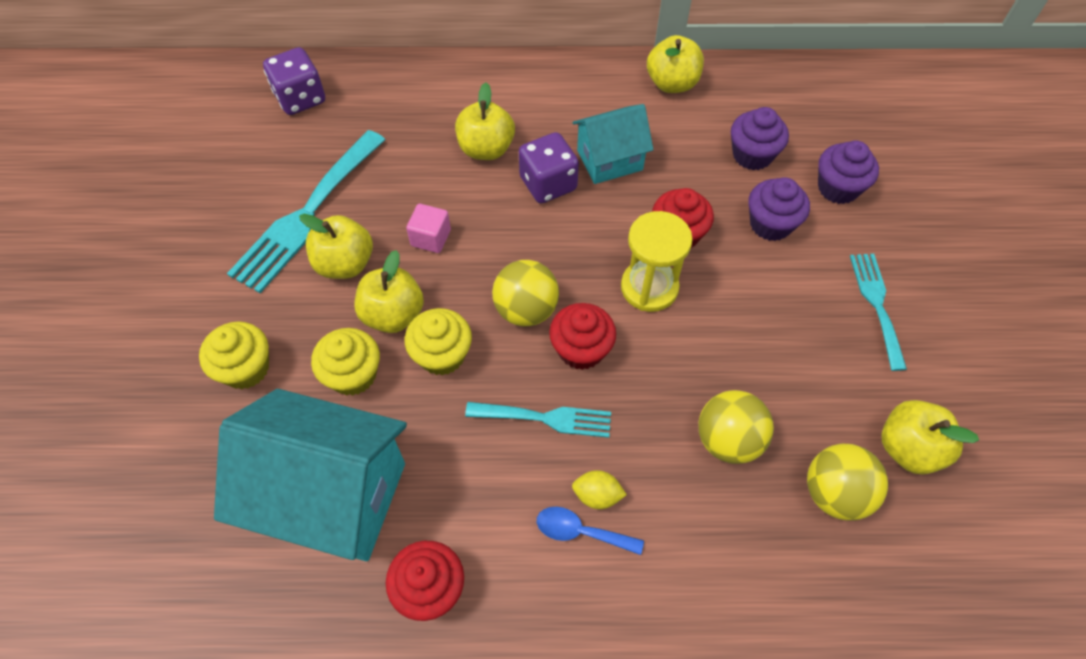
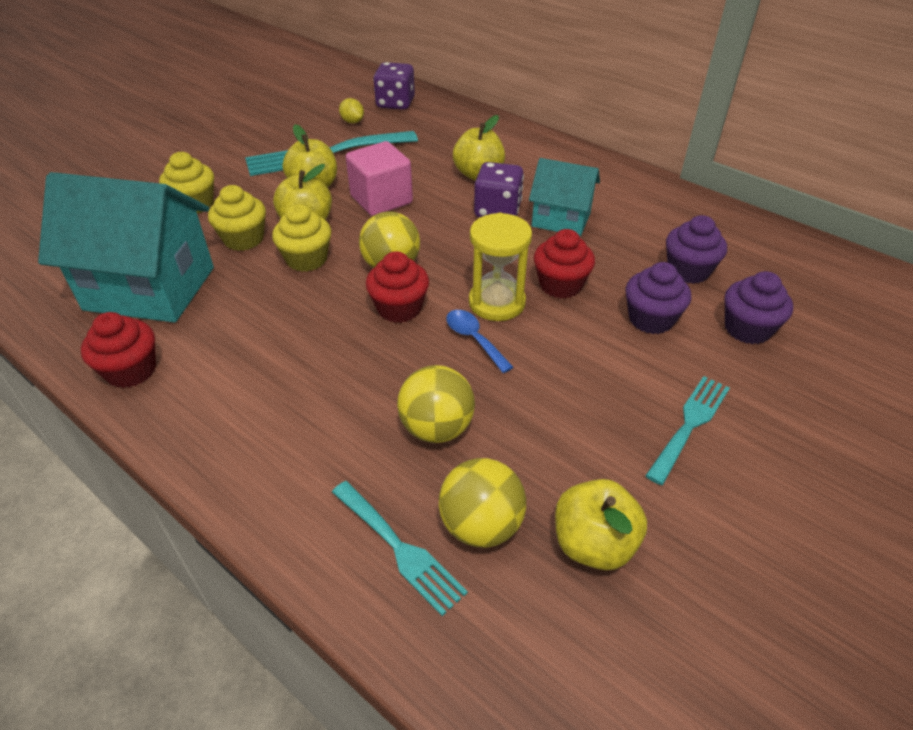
camera: 40 degrees right, 15 degrees down
turquoise house [214,389,407,561] -> turquoise house turned 45 degrees counterclockwise [38,172,214,323]
pink cube [406,204,451,253] -> pink cube [346,141,413,216], size x1.73
turquoise fork [465,402,611,438] -> turquoise fork moved to [332,481,468,616]
blue spoon [537,507,644,555] -> blue spoon moved to [446,310,513,373]
yellow lemon [572,470,627,509] -> yellow lemon moved to [339,98,364,123]
yellow apple [647,35,704,93] -> none

